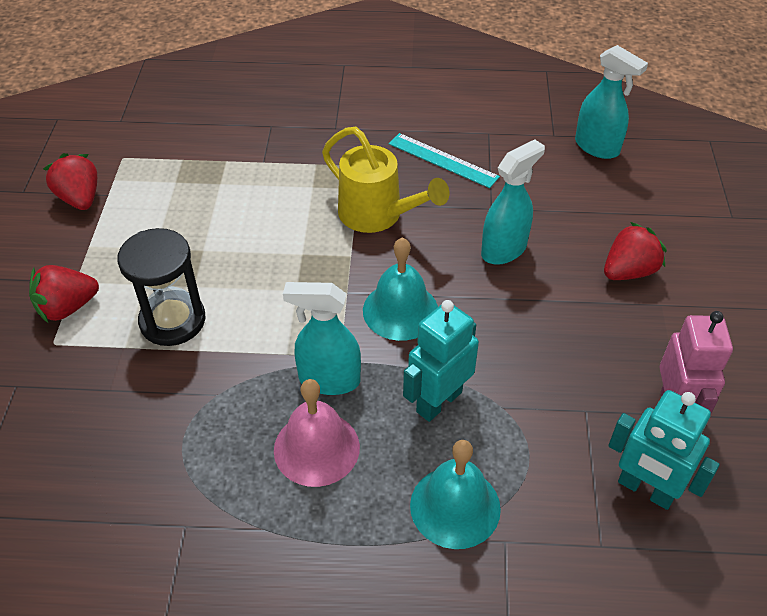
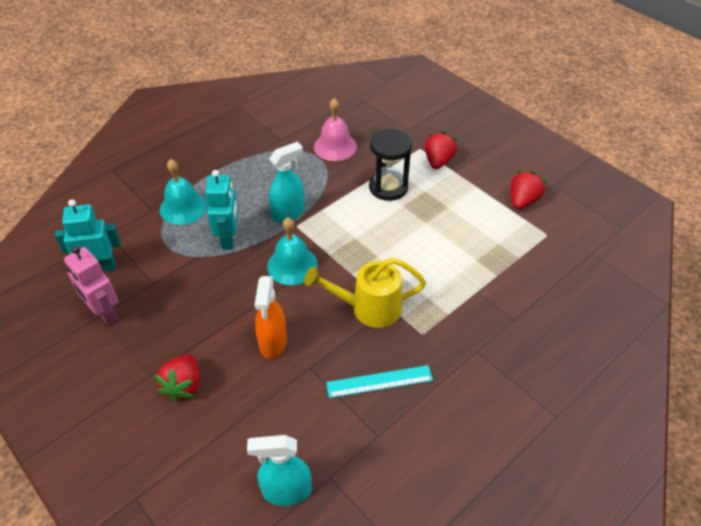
camera: 135 degrees right, 0 degrees up
red strawberry [43,153,97,210] -> red strawberry turned 75 degrees counterclockwise [511,171,546,209]
pink bell [274,379,360,487] -> pink bell moved to [314,98,357,161]
turquoise spray bottle [481,139,545,265] -> orange spray bottle [255,276,287,359]

